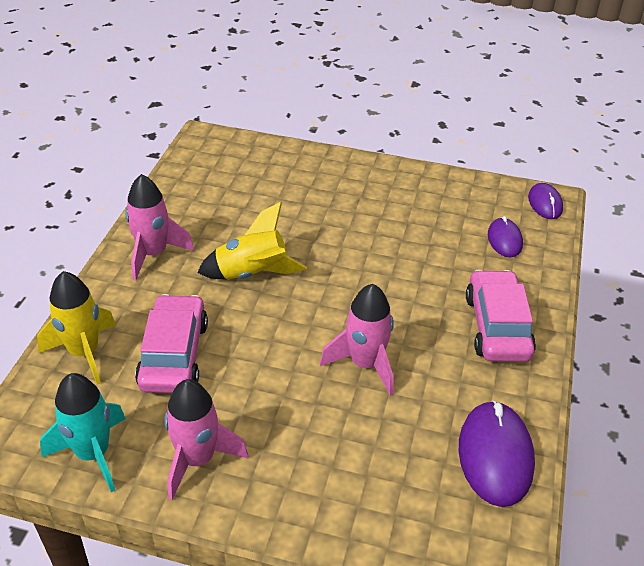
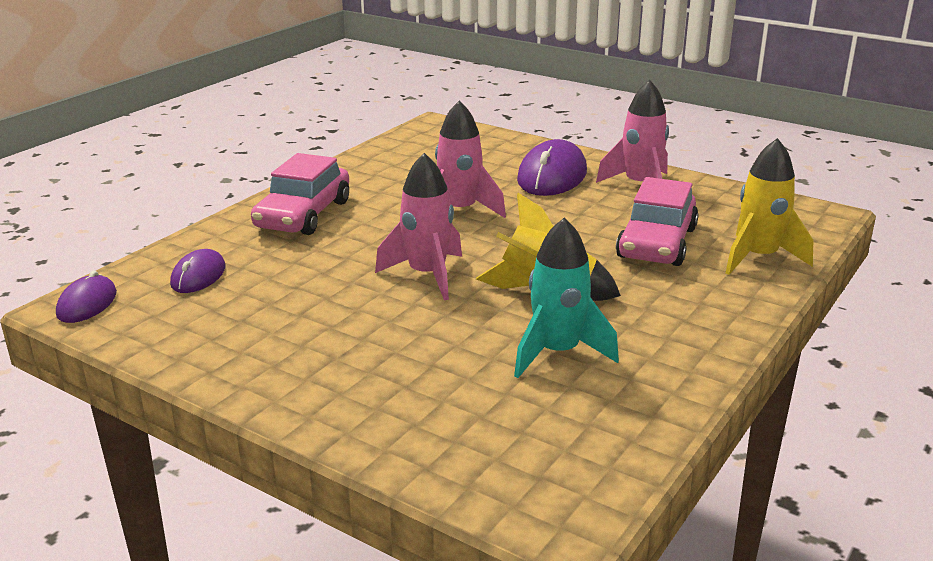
camera: 160 degrees left, 15 degrees down
turquoise rocket [40,373,126,492] -> turquoise rocket moved to [514,218,619,378]
pink rocket [125,174,194,281] -> pink rocket moved to [375,153,462,300]
purple mouse [459,400,535,507] -> purple mouse moved to [517,139,587,196]

